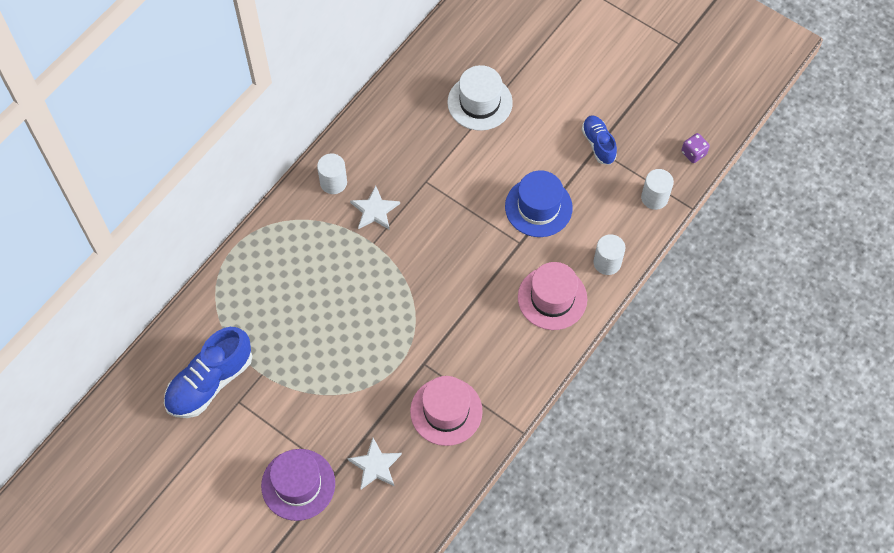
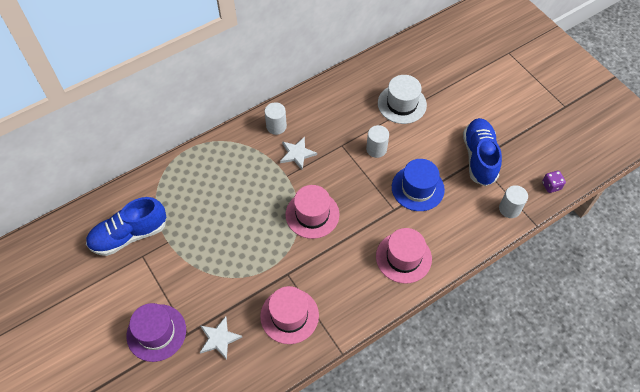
camera: 20 degrees right, 5 degrees down
blue shoe [582,115,617,165] -> blue shoe [463,118,502,186], size x1.72
white cylinder [593,234,625,275] -> white cylinder moved to [366,125,389,158]
none -> pink hat [285,185,339,239]

